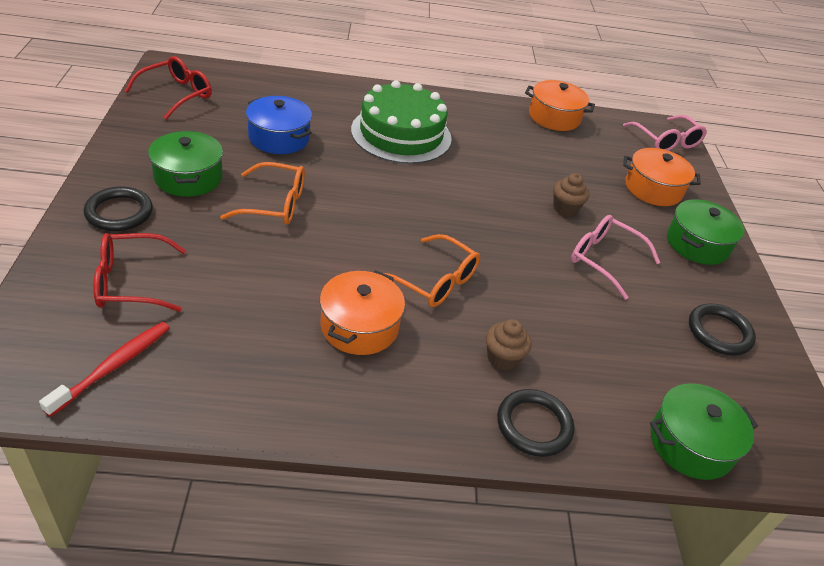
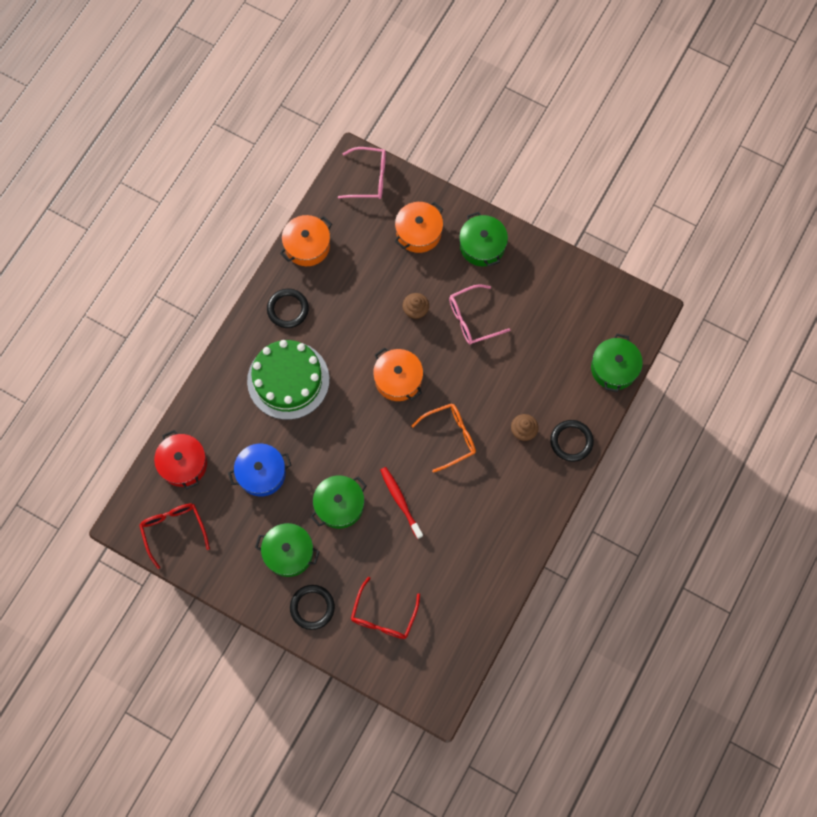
camera: 55 degrees left, 30 degrees up
red toothbrush [39,322,170,417] -> red toothbrush moved to [380,467,423,539]
orange glasses [220,162,305,225] -> green pot [311,475,367,529]
orange pot [320,270,405,355] -> orange pot moved to [373,347,423,401]
black ring [689,304,756,355] -> black ring moved to [267,289,309,328]
none -> red pot [154,430,207,489]

